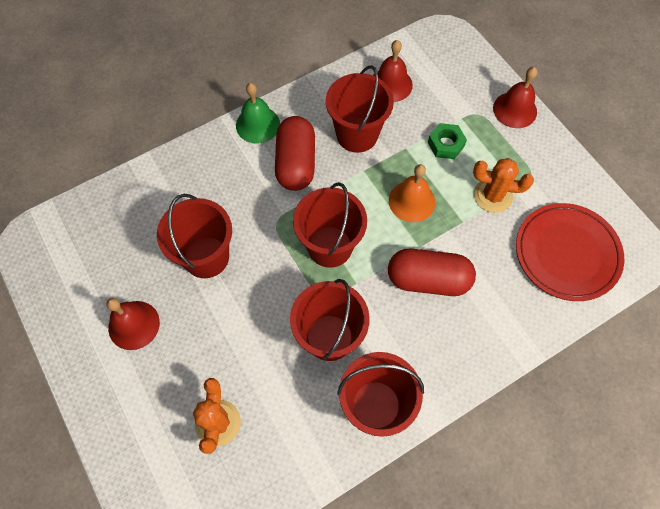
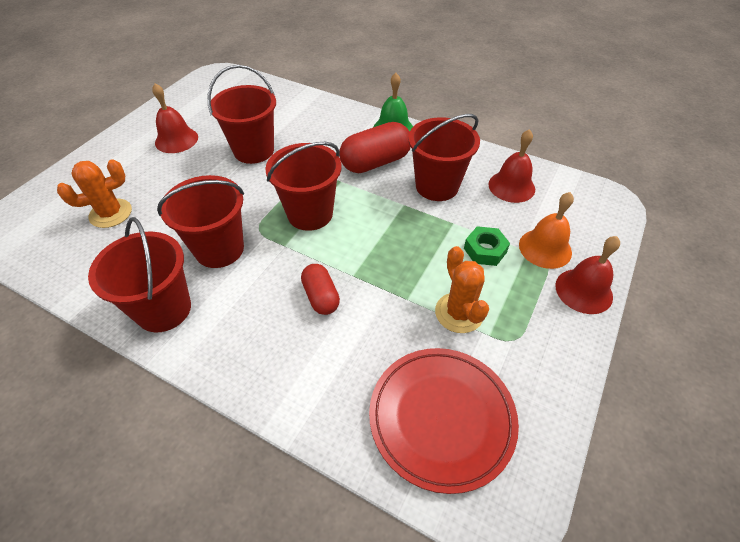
camera: 60 degrees right, 15 degrees down
red capsule [388,249,476,296] -> red capsule [301,264,340,315], size x0.60
orange bell [389,164,436,222] -> orange bell moved to [519,192,574,269]

